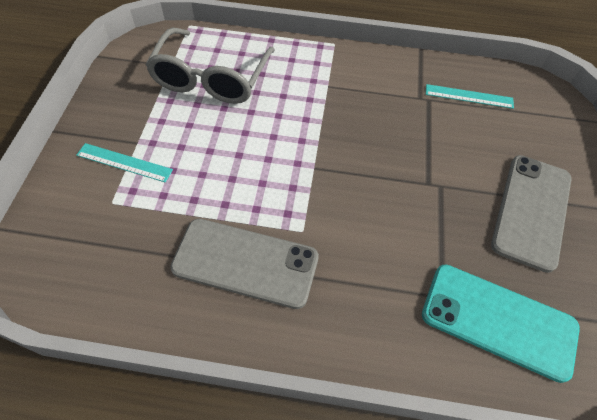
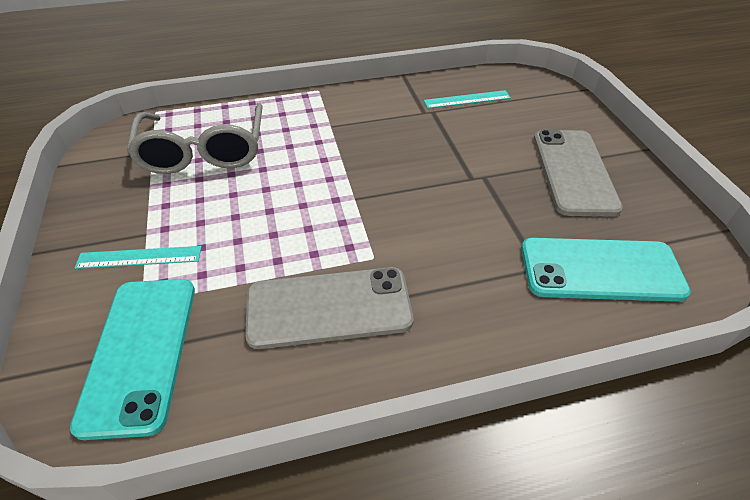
camera: 20 degrees left, 10 degrees down
none -> turquoise phone [70,279,195,440]

